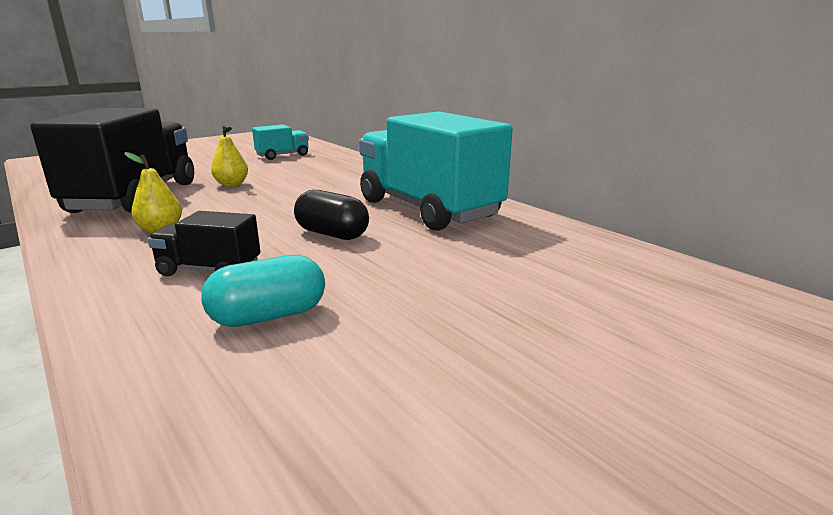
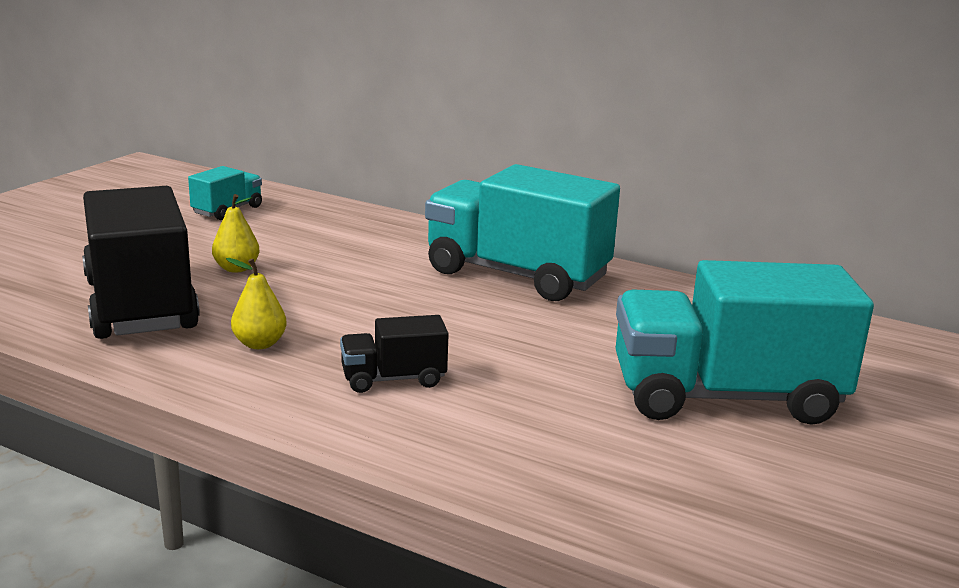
camera: 25 degrees left, 0 degrees up
turquoise capsule [201,255,325,327] -> none
black capsule [294,190,369,240] -> none
none -> turquoise truck [616,260,874,425]

